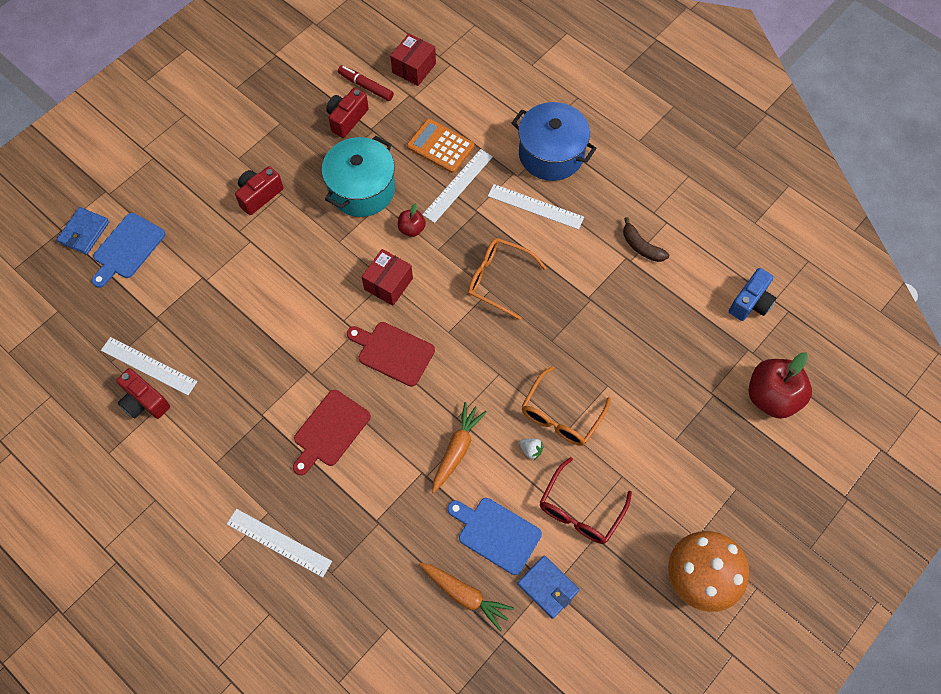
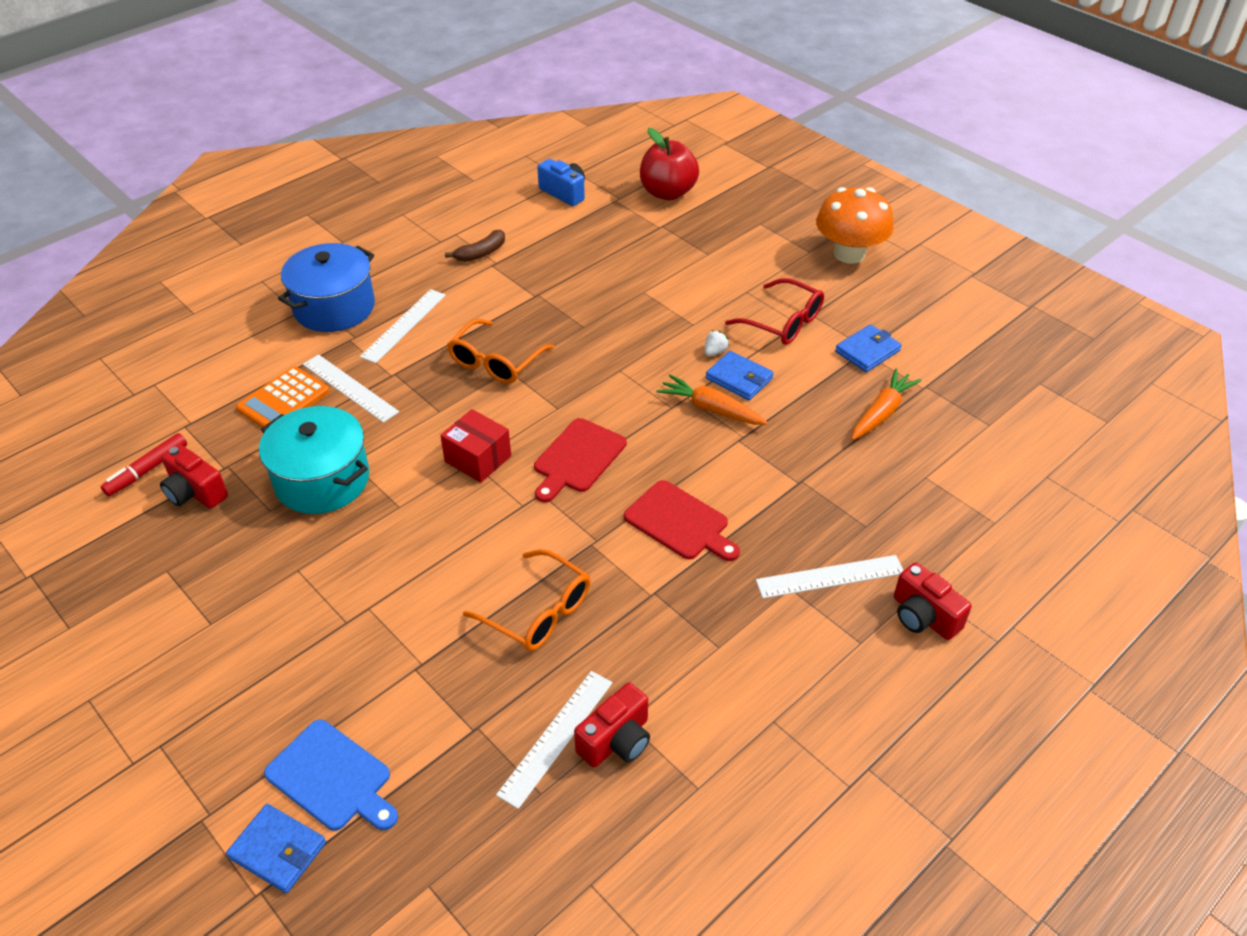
camera: 85 degrees left, 20 degrees down
white ruler [227,509,332,577] -> white ruler turned 45 degrees clockwise [756,555,904,598]
red camera [235,166,284,215] -> red camera moved to [894,562,972,640]
red box [390,33,436,86] -> none
red apple [398,203,426,237] -> none
blue cutting board [448,498,542,575] -> none
orange glasses [521,366,611,446] -> orange glasses moved to [463,549,590,651]
none -> blue wallet [706,351,774,400]

